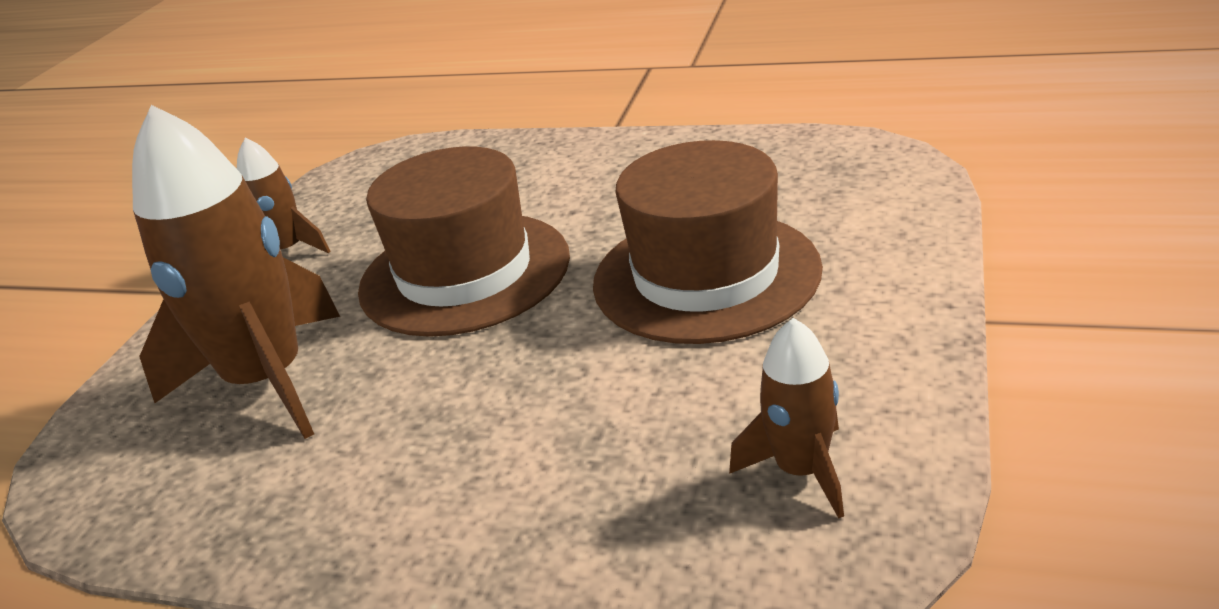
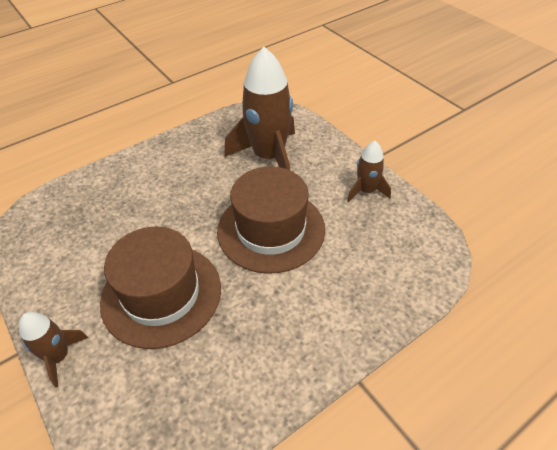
camera: 125 degrees right, 15 degrees up
brown rocket [729,318,844,518] -> brown rocket moved to [19,312,88,388]

